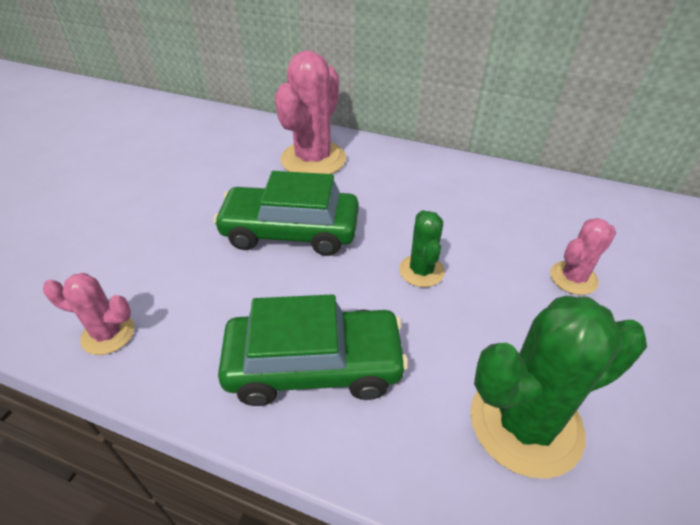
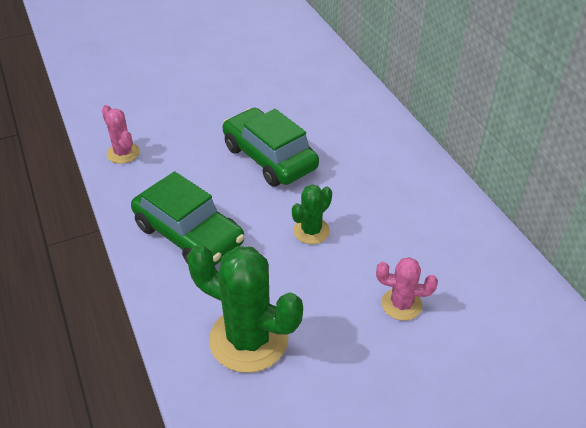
camera: 45 degrees right, 0 degrees up
pink cactus [275,51,346,174] -> none

